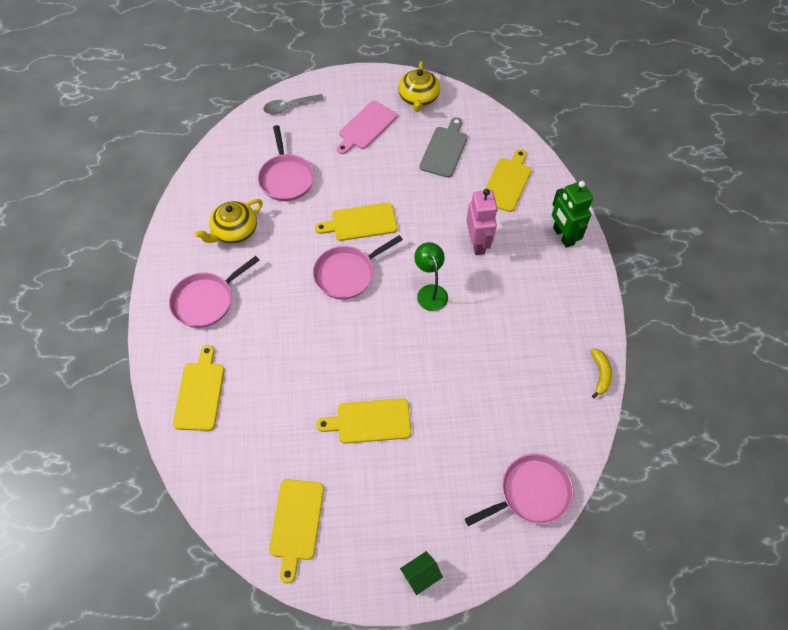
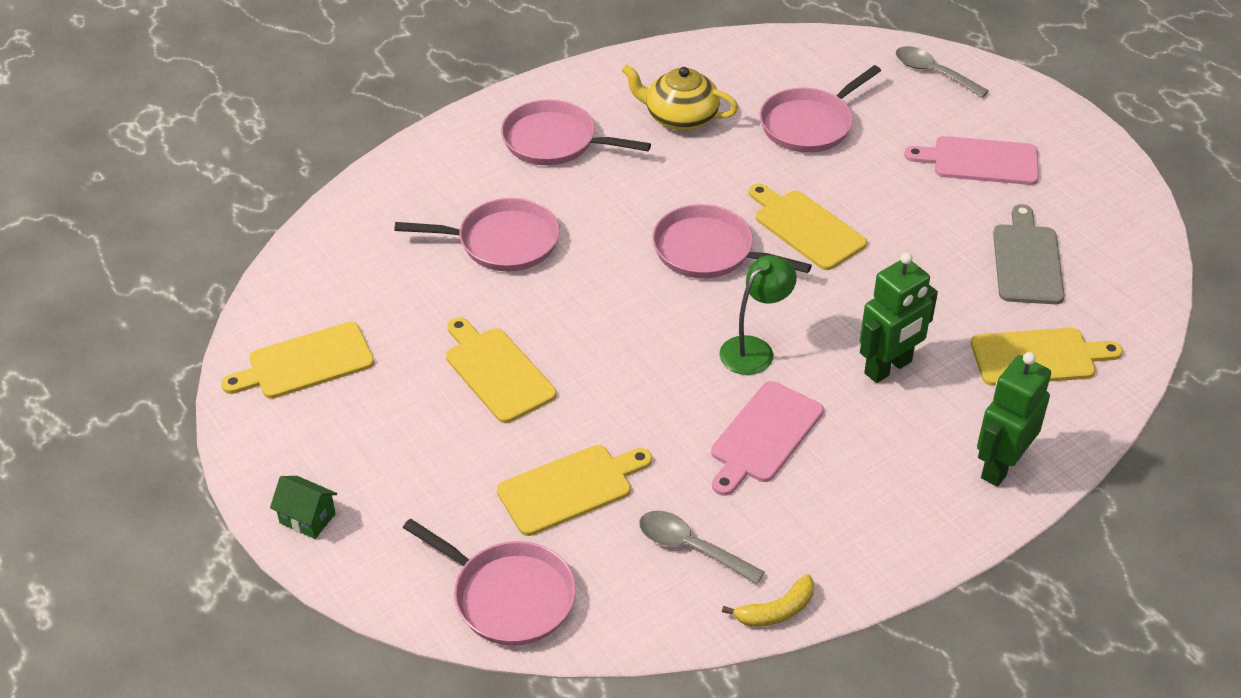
camera: 60 degrees right, 15 degrees down
yellow cutting board [173,345,224,431] -> yellow cutting board moved to [497,445,652,536]
yellow teapot [398,61,440,112] -> none
grey cutting board [419,117,468,178] -> grey cutting board turned 75 degrees counterclockwise [993,204,1065,304]
pink robot [467,189,498,255] -> green robot [860,252,938,383]
none -> pink pan [394,198,560,272]
none -> grey spoon [639,511,765,585]
none -> pink cutting board [711,381,824,496]

